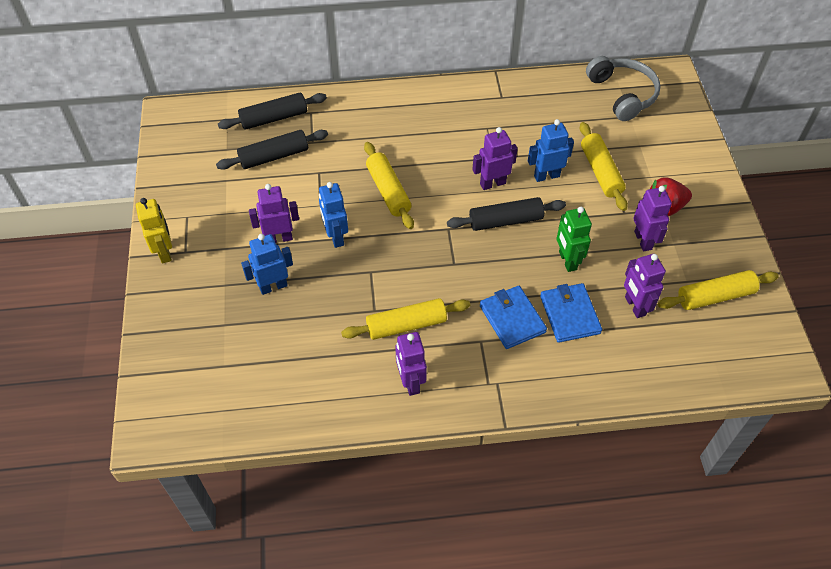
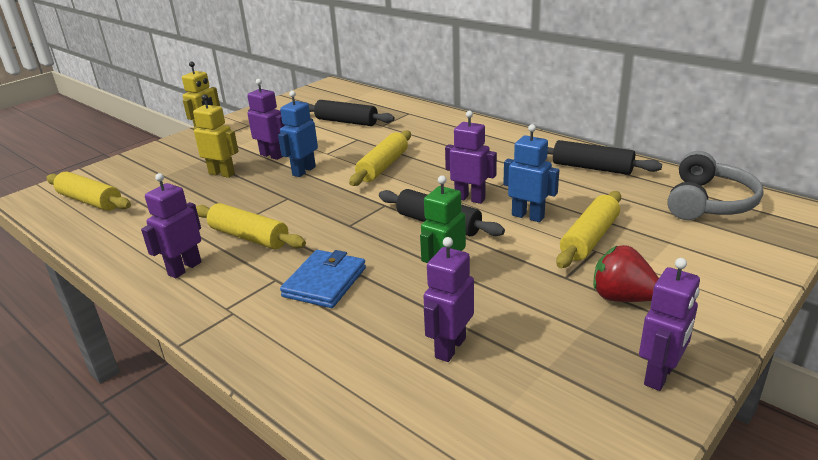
camera: 50 degrees right, 25 degrees down
black rolling pin [218,93,327,130] -> black rolling pin moved to [547,140,662,175]
blue robot [241,234,293,295] -> yellow robot [193,94,239,178]
blue wallet [540,283,602,343] -> none
purple robot [633,186,672,251] -> purple robot moved to [639,258,700,391]
yellow rolling pin [658,270,779,310] -> yellow rolling pin moved to [46,172,131,211]

